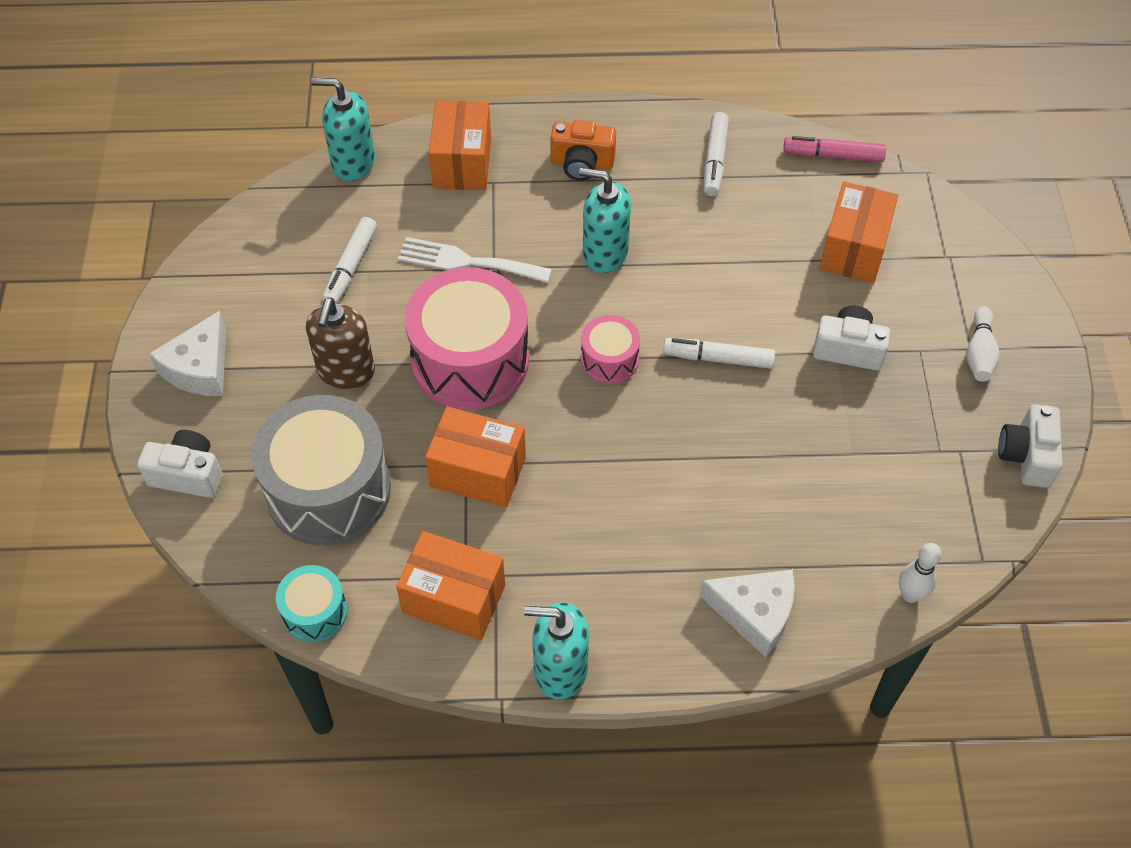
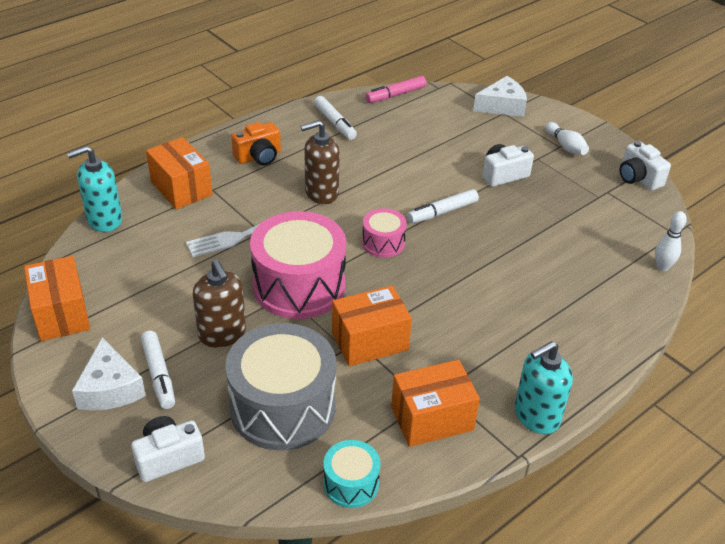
camera: 40 degrees left, 15 degrees down
white marker [322,217,377,304] -> white marker moved to [141,331,175,409]
turquoise soap dispenser [579,168,631,273] -> brown soap dispenser [300,120,340,204]
white cheese [699,569,795,658] -> white cheese moved to [473,76,527,117]
orange box [819,182,898,283] -> orange box moved to [24,256,90,341]

